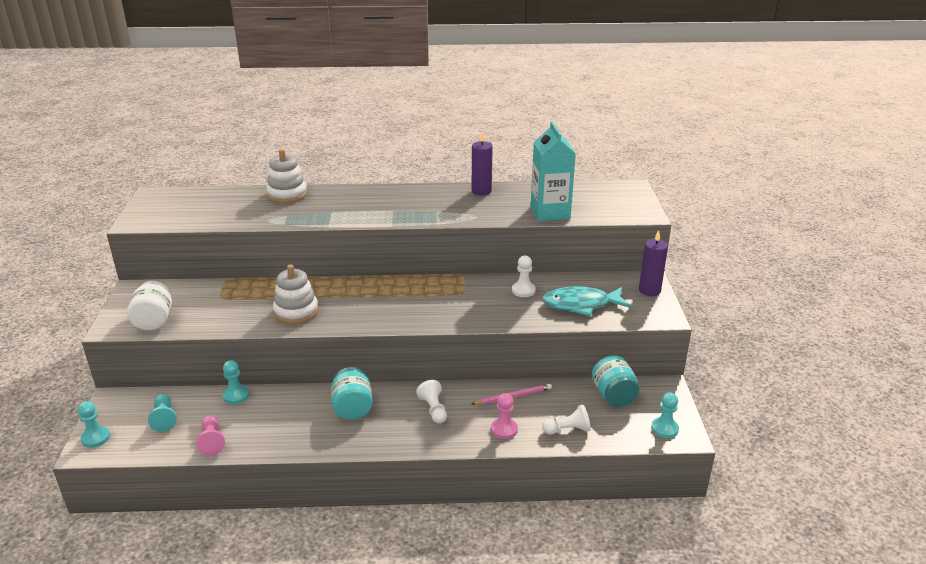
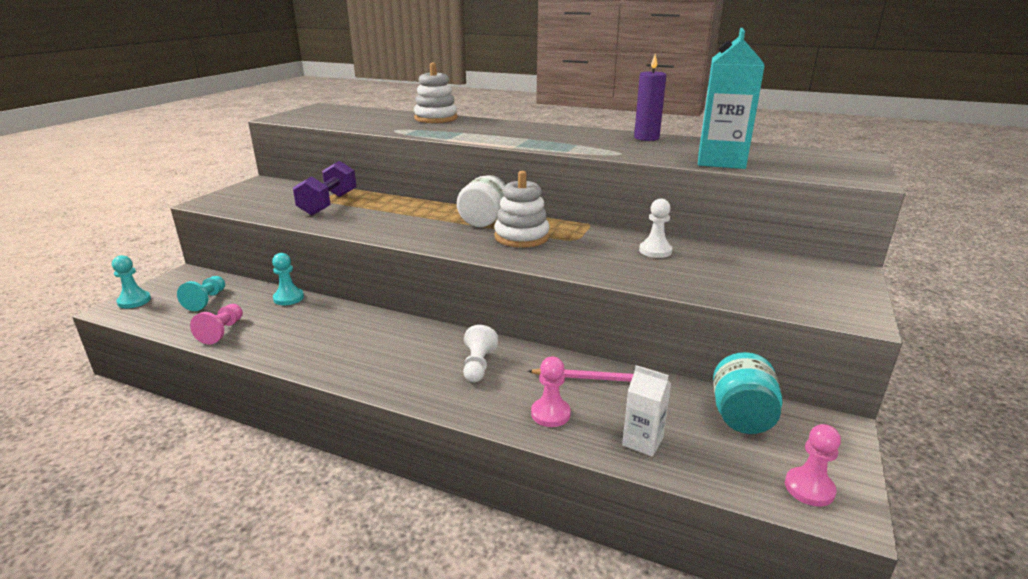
camera: 25 degrees right, 5 degrees down
white jar [127,281,172,331] -> white jar moved to [457,175,506,227]
white stacking toy [273,264,319,324] -> white stacking toy moved to [494,171,550,248]
turquoise jar [331,367,373,420] -> none
turquoise fish [542,286,631,316] -> none
white pawn [542,405,591,435] -> white carton [622,365,671,457]
purple candle [639,230,668,296] -> none
turquoise pawn [651,392,679,438] -> pink pawn [785,424,841,507]
none -> purple dumbbell [293,161,357,215]

